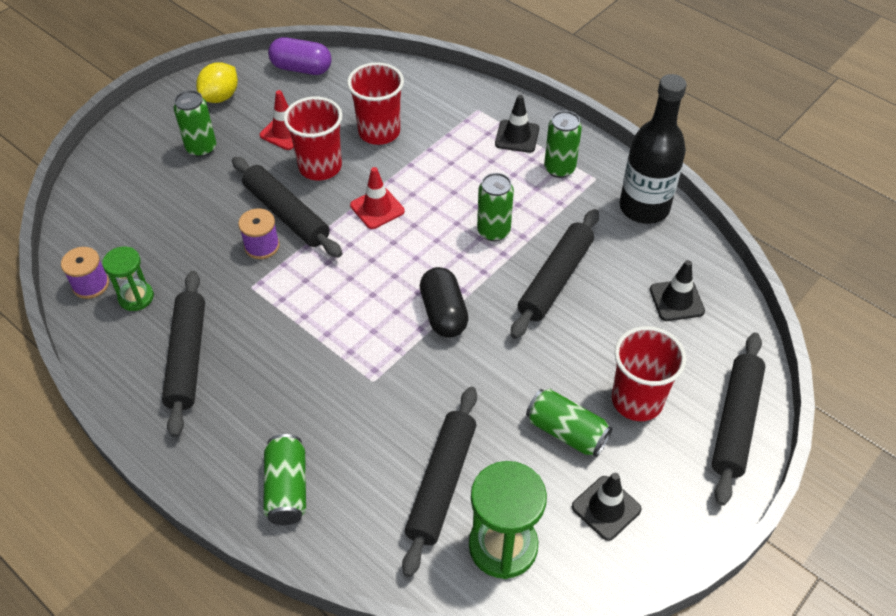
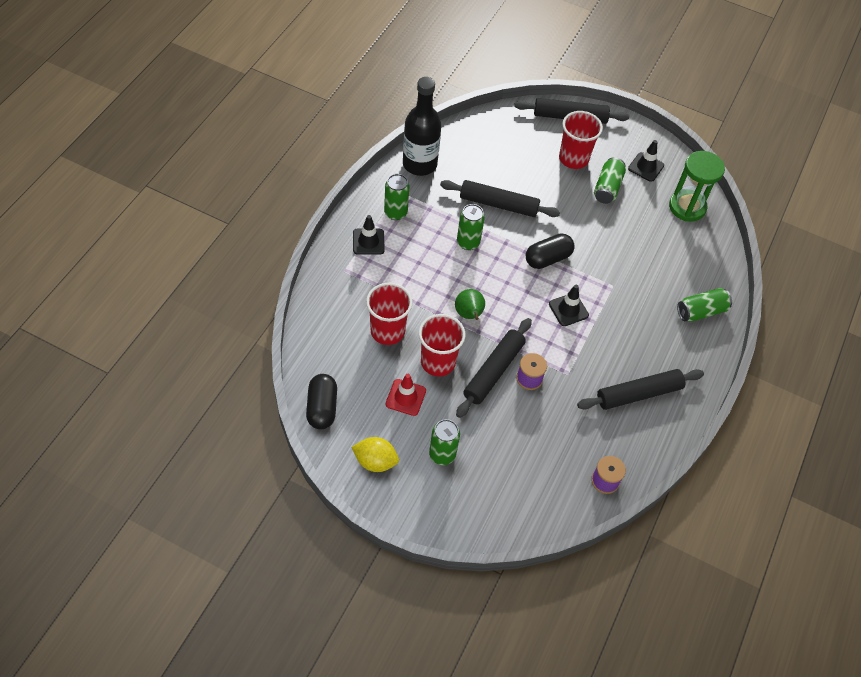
camera: 110 degrees left, 5 degrees up
green hourglass [102,246,154,311] -> none
purple capsule [268,37,332,75] -> black capsule [306,374,337,429]
red traffic cone [350,167,405,229] -> green pear [455,289,485,320]
black rolling pin [402,387,477,577] -> none
black traffic cone [650,260,705,321] -> black traffic cone moved to [549,285,589,326]

